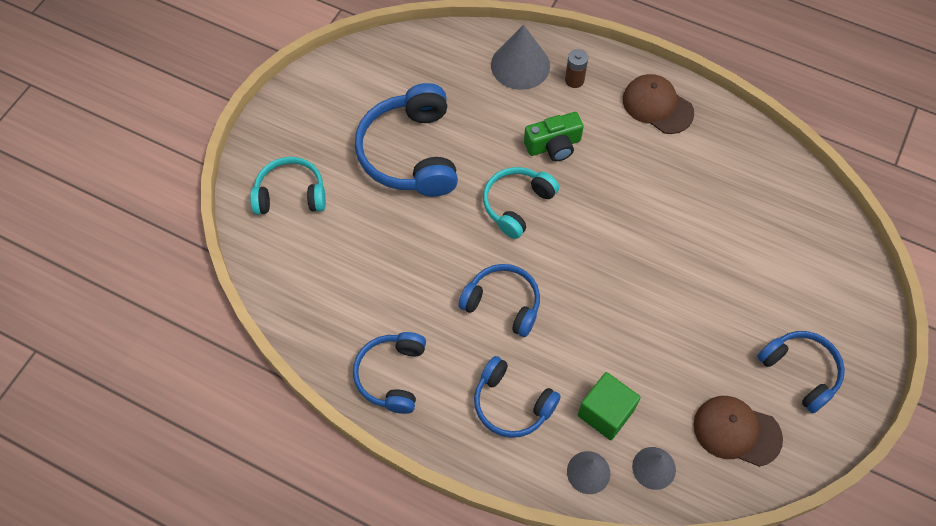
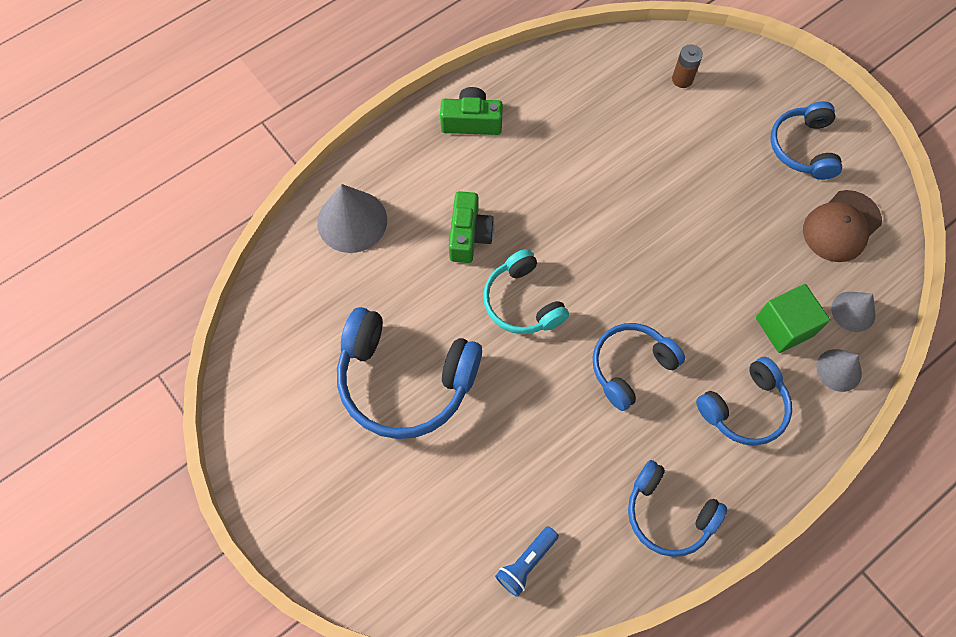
camera: 65 degrees left, 5 degrees up
turquoise headphones [250,157,326,215] -> none
brown battery [565,49,588,88] -> brown battery moved to [672,44,703,88]
brown cap [623,74,694,134] -> green camera [440,87,503,135]
blue headphones [757,331,845,414] -> blue headphones turned 75 degrees counterclockwise [770,101,842,180]
none -> blue flashlight [495,526,559,597]

